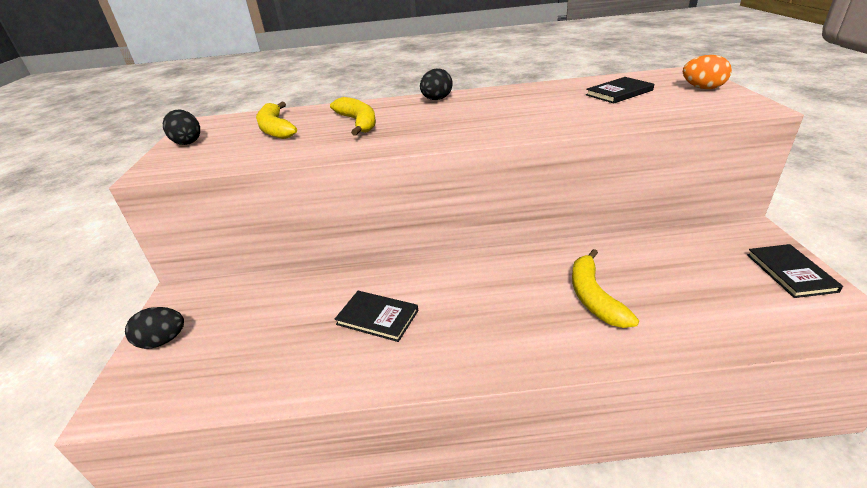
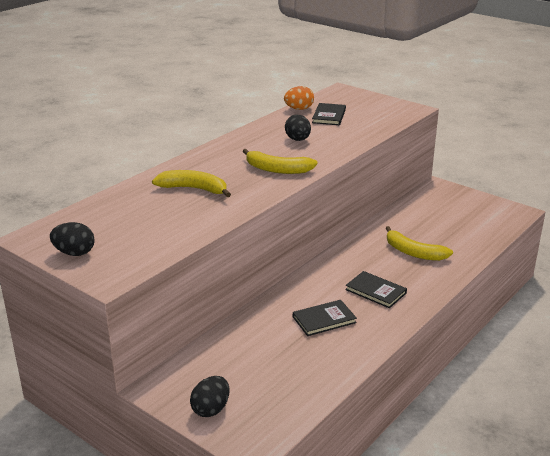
camera: 50 degrees left, 5 degrees down
yellow banana [256,102,297,139] -> yellow banana moved to [243,149,318,174]
black egg [420,68,453,100] -> black egg moved to [285,115,311,141]
orange egg [683,55,732,89] -> orange egg moved to [284,86,314,110]
black book [747,244,843,298] -> black book moved to [345,271,407,308]

